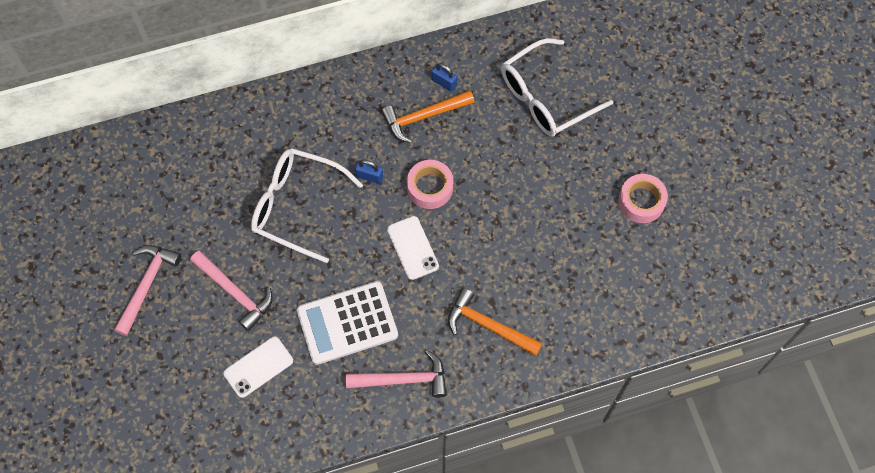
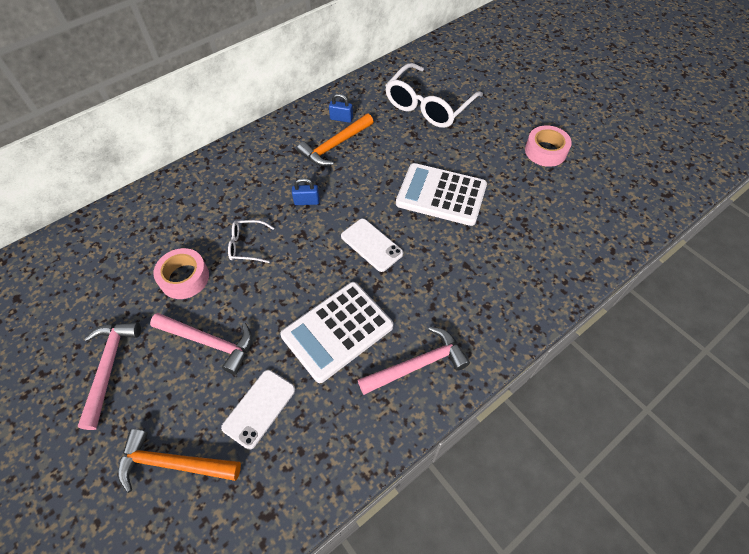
camera: 20 degrees left, 10 degrees down
white glasses [251,148,363,263] -> white glasses [228,220,274,263], size x0.47
pink tape [407,160,453,209] -> pink tape moved to [153,248,209,299]
orange hammer [448,288,543,356] -> orange hammer moved to [118,429,241,493]
none -> white calculator [396,163,487,226]

